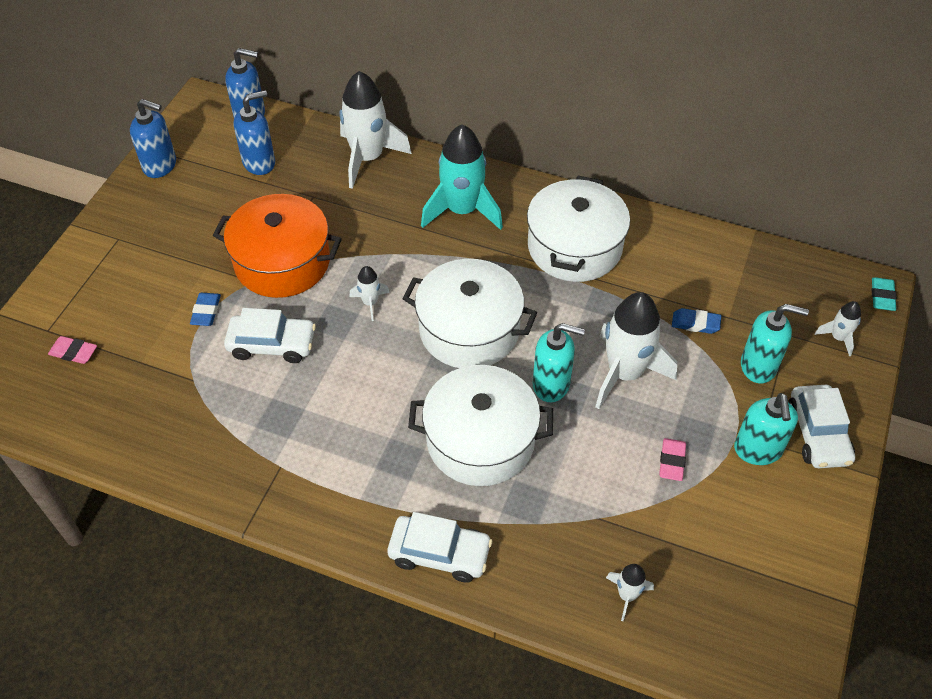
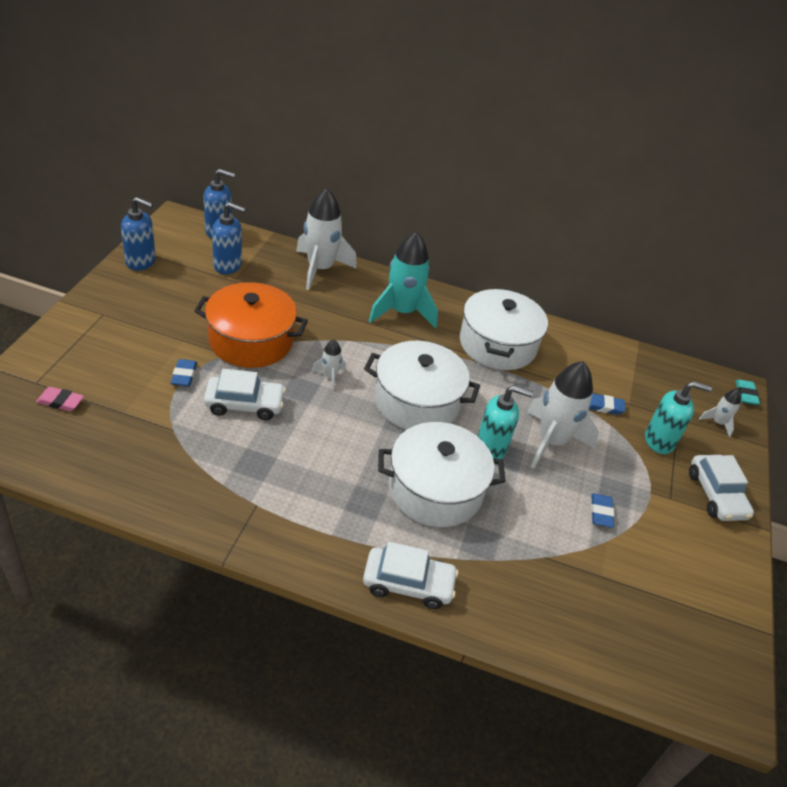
camera: 10 degrees left, 10 degrees down
blue soap dispenser [233,90,275,175] -> blue soap dispenser turned 45 degrees clockwise [212,202,246,275]
white rocket [606,564,654,621] -> none
pink eraser [659,438,686,481] -> blue eraser [591,494,614,528]
turquoise soap dispenser [734,393,798,465] -> none

